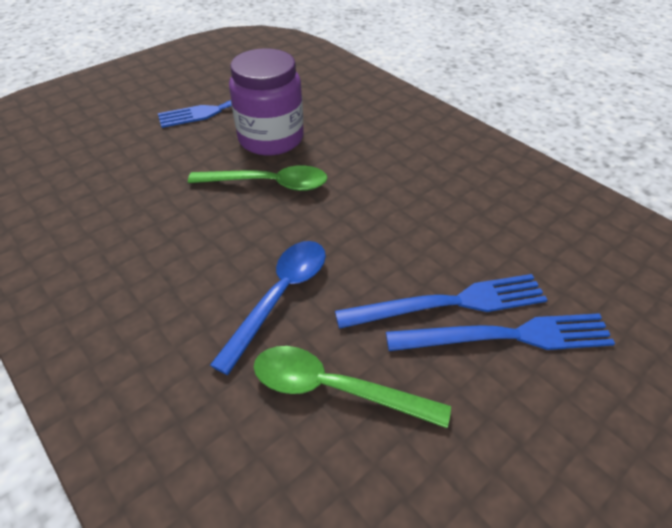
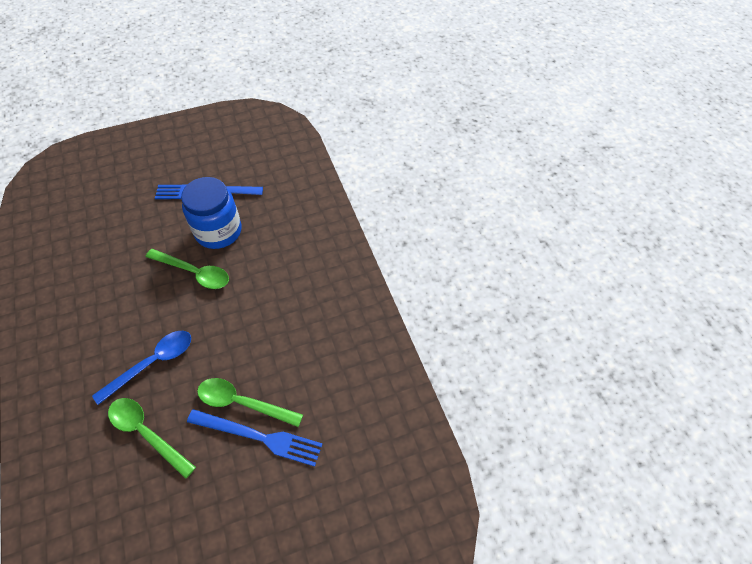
camera: 20 degrees right, 10 degrees up
purple jar [229,48,304,155] -> blue jar [181,177,242,249]
blue fork [335,274,548,329] -> green spoon [197,378,303,427]

